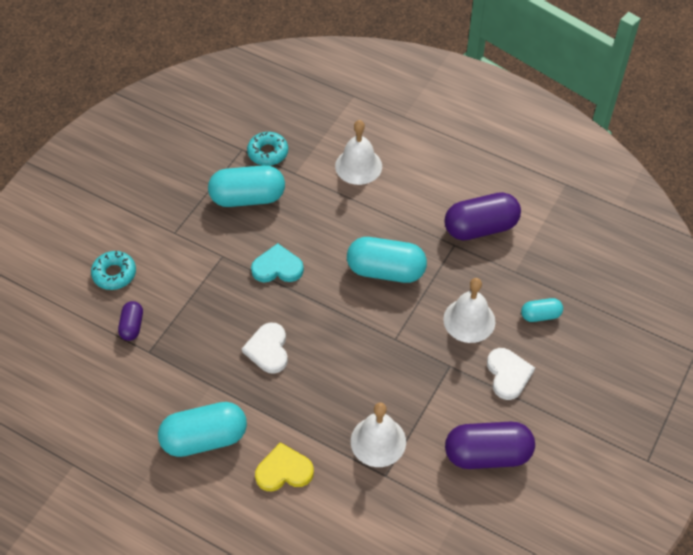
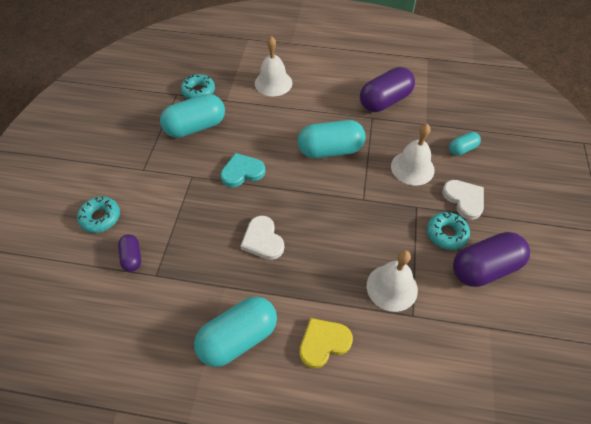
camera: 20 degrees left, 0 degrees up
none -> turquoise donut [427,212,470,250]

